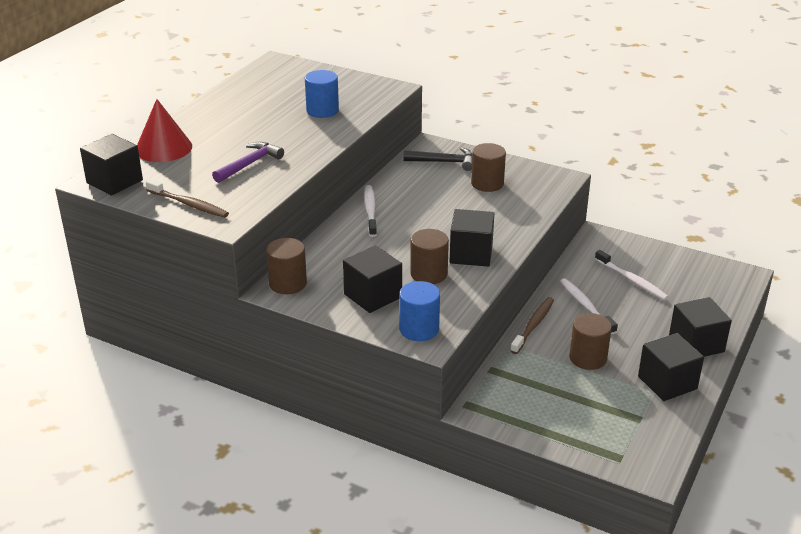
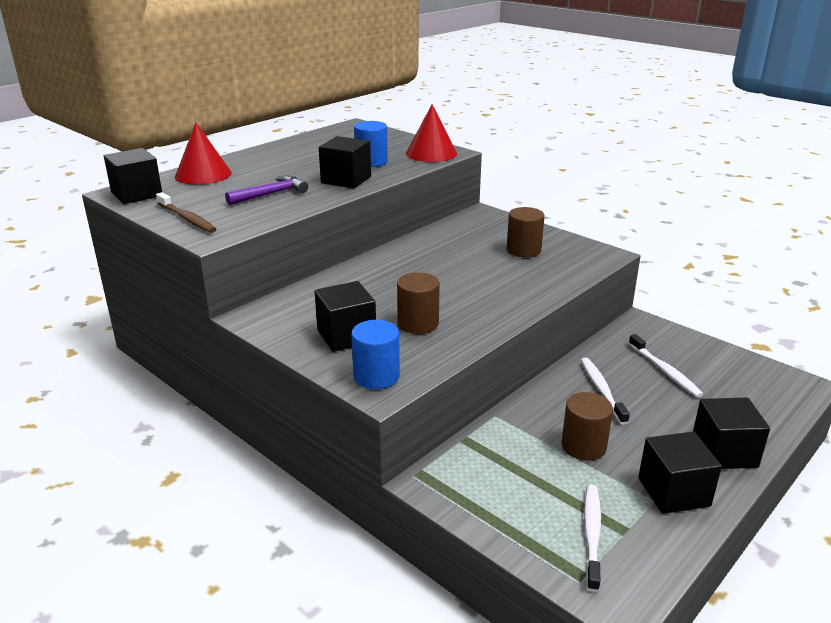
camera: 15 degrees right, 5 degrees down
brown cylinder [266,238,307,294] -> none
white toothbrush [364,185,377,237] -> white toothbrush moved to [584,484,601,592]
black hammer [403,148,472,171] -> none
black cube [450,209,494,267] -> black cube moved to [319,136,371,189]
brown toothbrush [510,297,554,354] -> none
none -> red cone [406,104,457,162]

